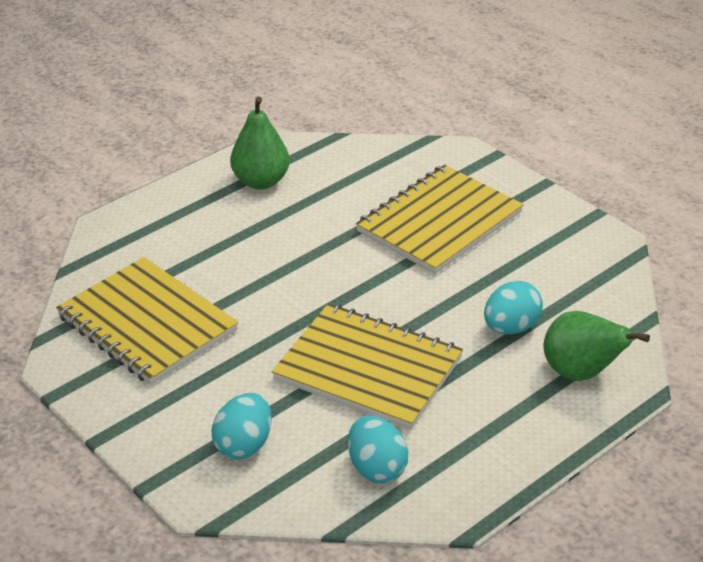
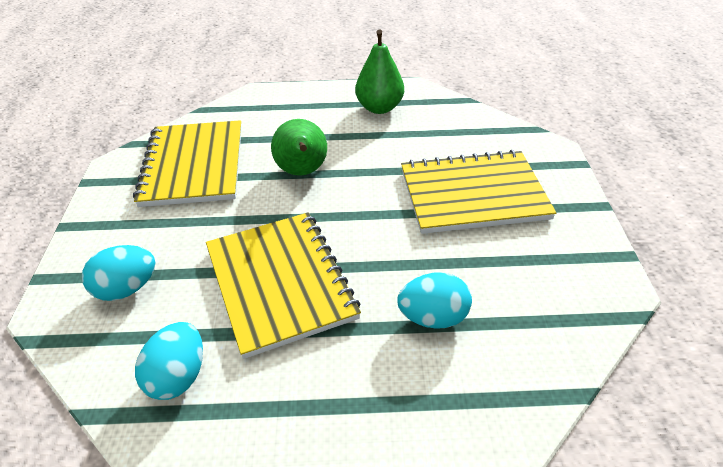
camera: 40 degrees right, 5 degrees up
green pear [543,311,650,381] -> green pear moved to [271,119,327,176]

